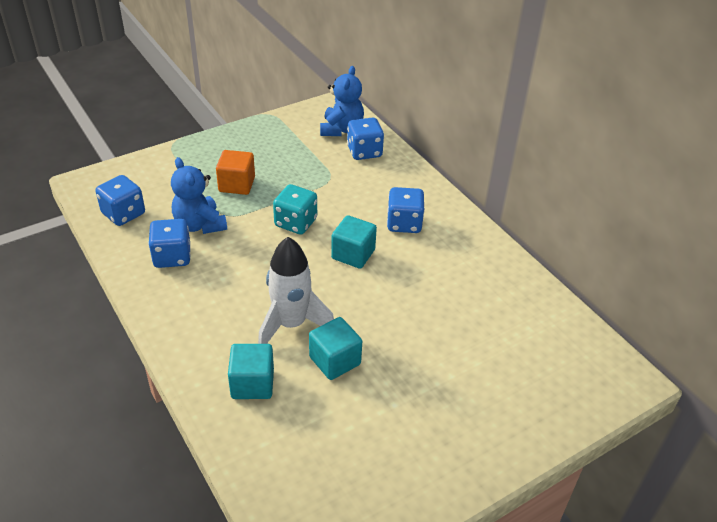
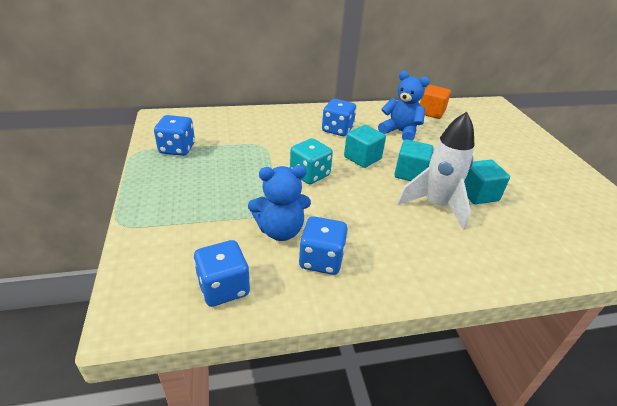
camera: 70 degrees left, 5 degrees down
orange cube [216,150,255,195] -> orange cube moved to [420,85,451,119]
turquoise cube [228,344,274,399] -> turquoise cube moved to [394,139,434,181]
blue teddy bear [320,66,364,136] -> blue teddy bear moved to [378,71,430,141]
blue dice [347,118,384,160] -> blue dice moved to [154,115,195,156]

